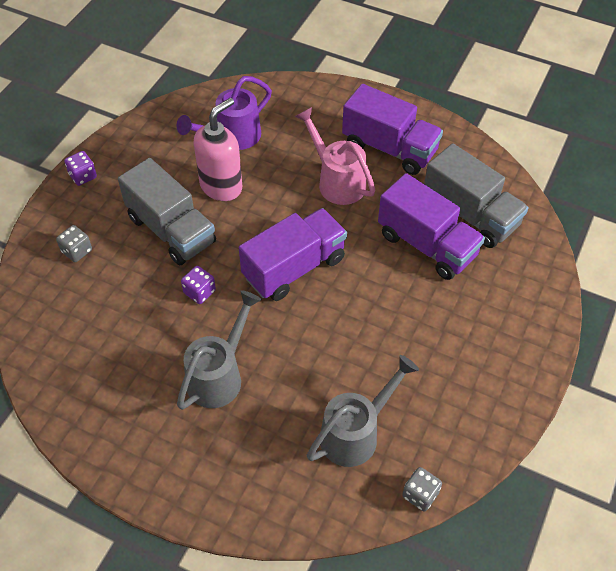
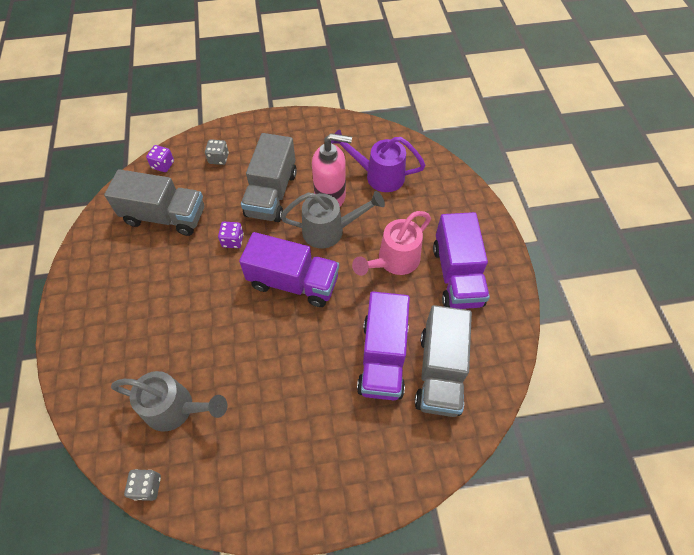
camera: 55 degrees right, 5 degrees up
purple dice [64,151,97,186] -> purple dice moved to [146,145,174,172]
grey watering can [177,290,262,410] -> grey watering can moved to [280,191,385,248]
pink watering can [295,107,376,205] -> pink watering can turned 150 degrees counterclockwise [352,211,431,276]
none -> grey truck [104,169,204,236]

